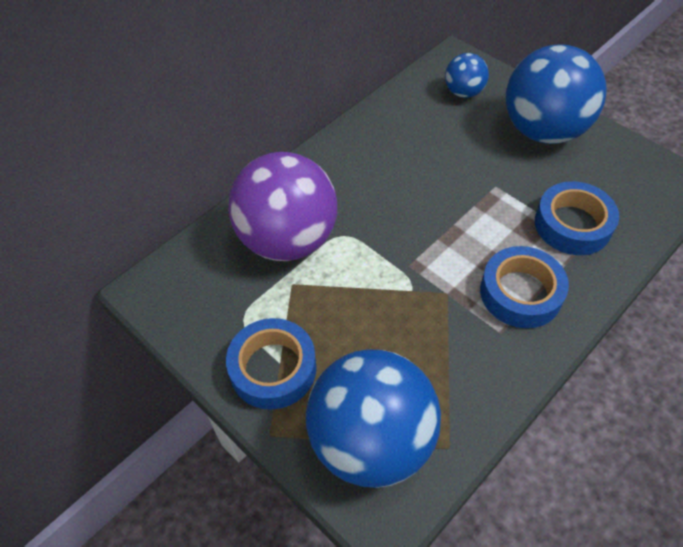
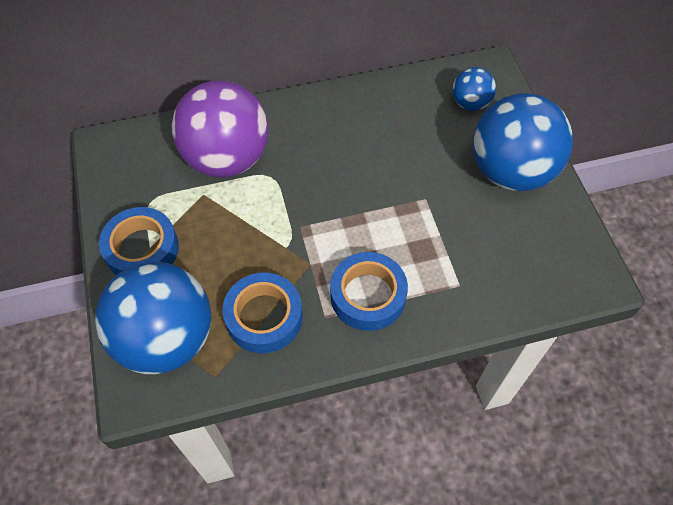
camera: 30 degrees right, 5 degrees up
blue tape [535,181,619,255] -> blue tape moved to [222,273,302,353]

